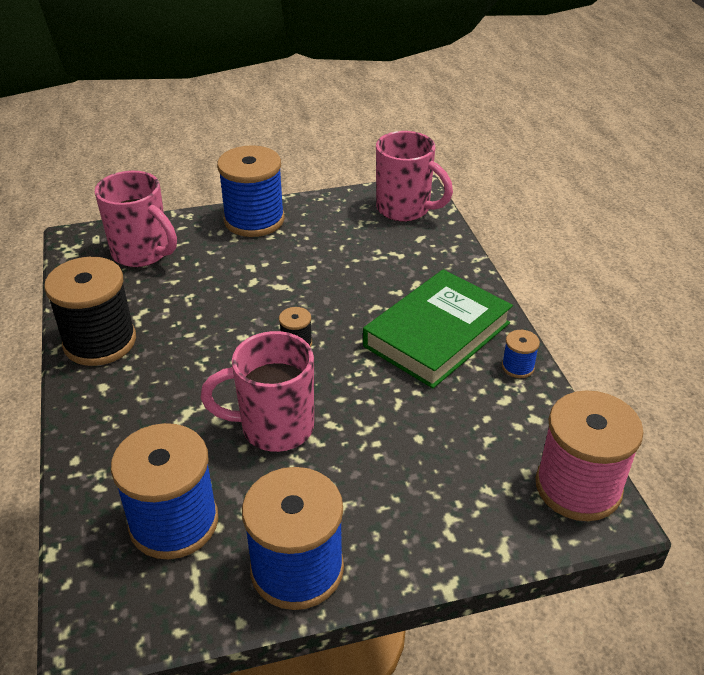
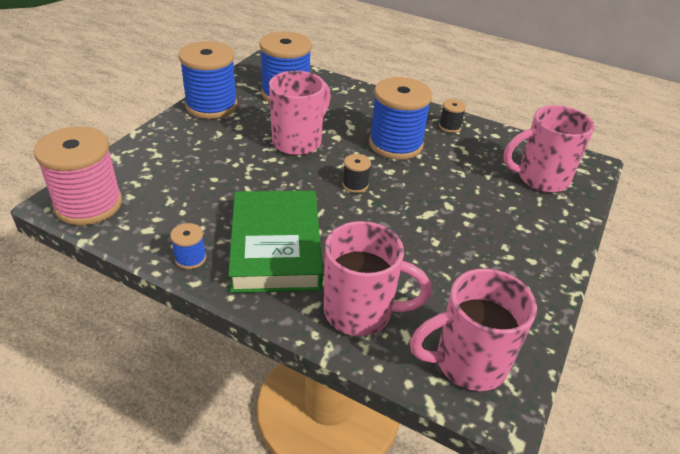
camera: 130 degrees right, 0 degrees up
black spool [44,257,136,366] -> black spool [439,99,466,133], size x0.44
blue spool [217,145,285,237] -> blue spool moved to [369,77,432,160]
none -> pink mug [324,221,432,336]

